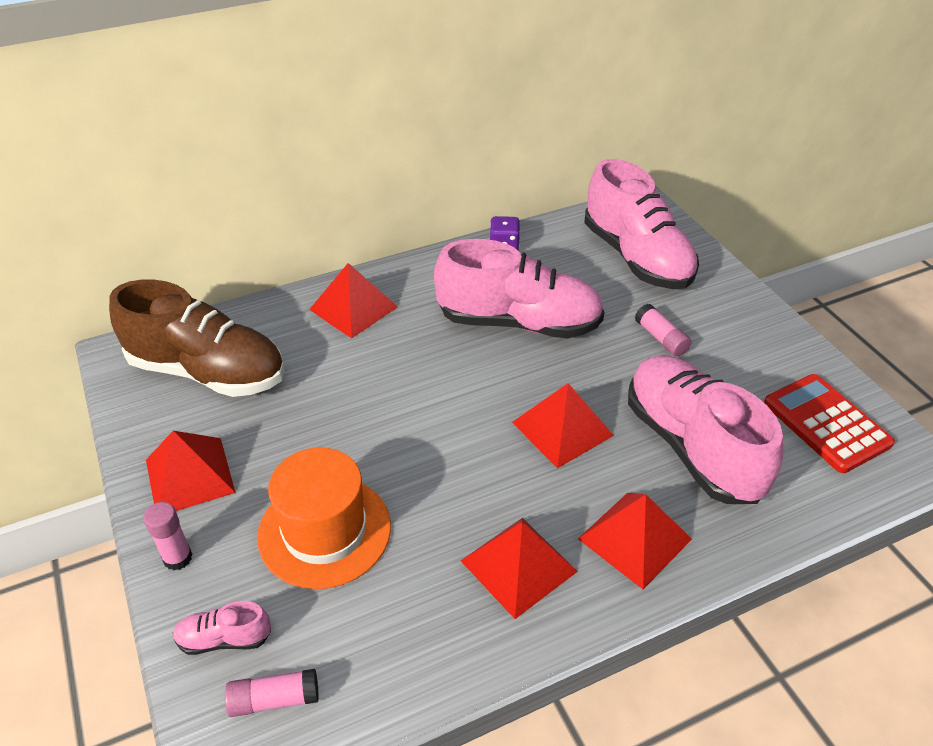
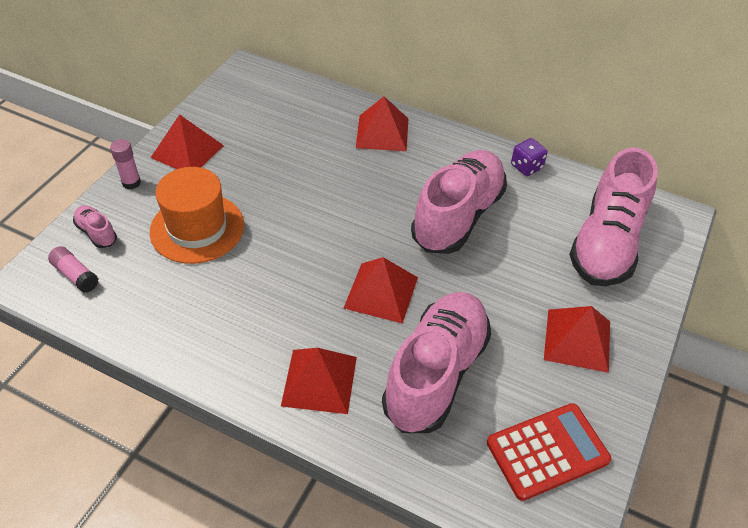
camera: 50 degrees right, 5 degrees up
brown shoe [109,279,285,397] -> none
pink shoe [434,239,604,339] -> pink shoe turned 120 degrees counterclockwise [411,150,507,254]
red pyramid [461,518,578,619] -> red pyramid moved to [544,306,610,373]
pink glue stick [635,304,692,357] -> none
red calculator [764,374,895,473] -> red calculator turned 45 degrees clockwise [487,403,611,501]

